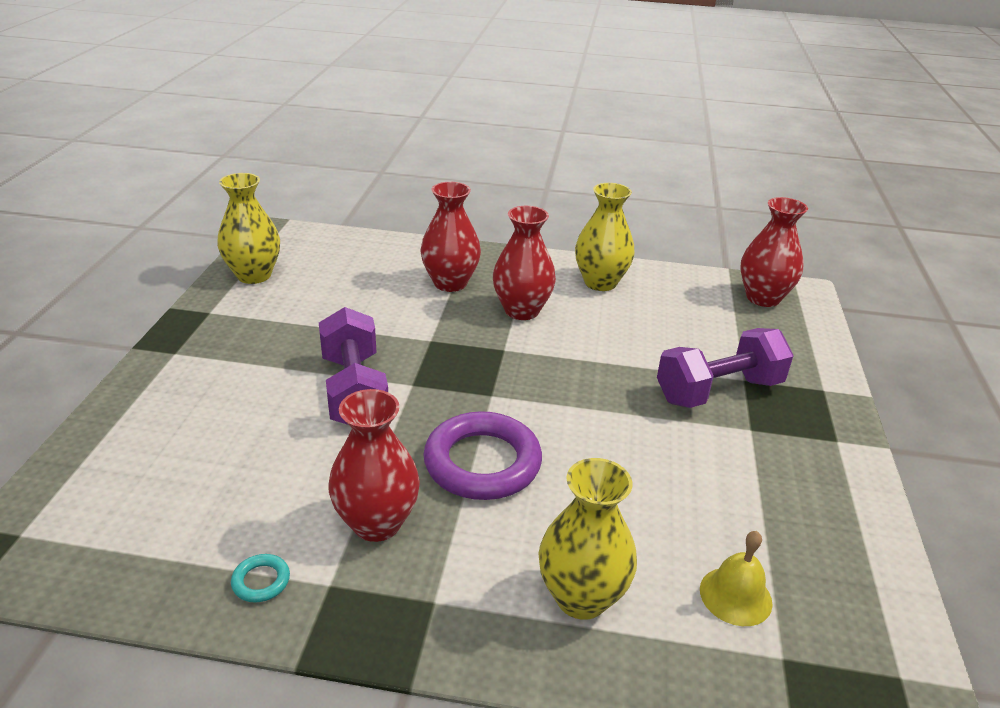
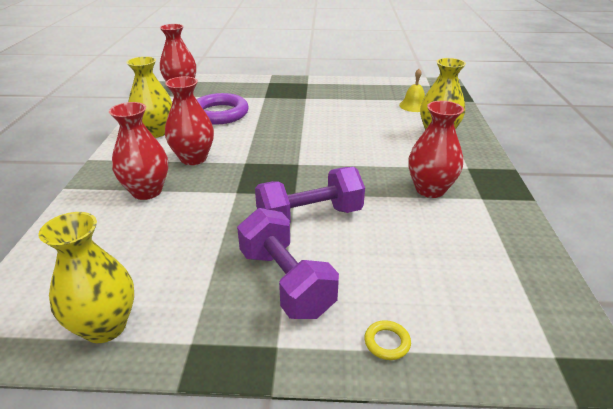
camera: 95 degrees left, 0 degrees up
turquoise ring [231,554,290,602] -> none
purple ring [423,411,542,500] -> purple ring moved to [196,93,249,125]
purple dumbbell [657,328,794,408] -> purple dumbbell moved to [237,208,339,319]
none -> yellow ring [364,320,411,360]

